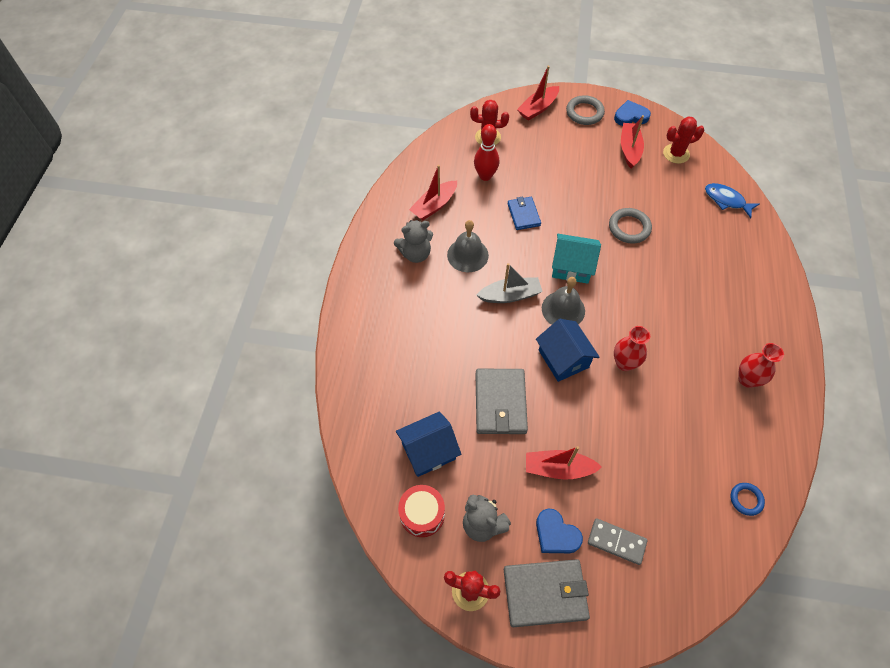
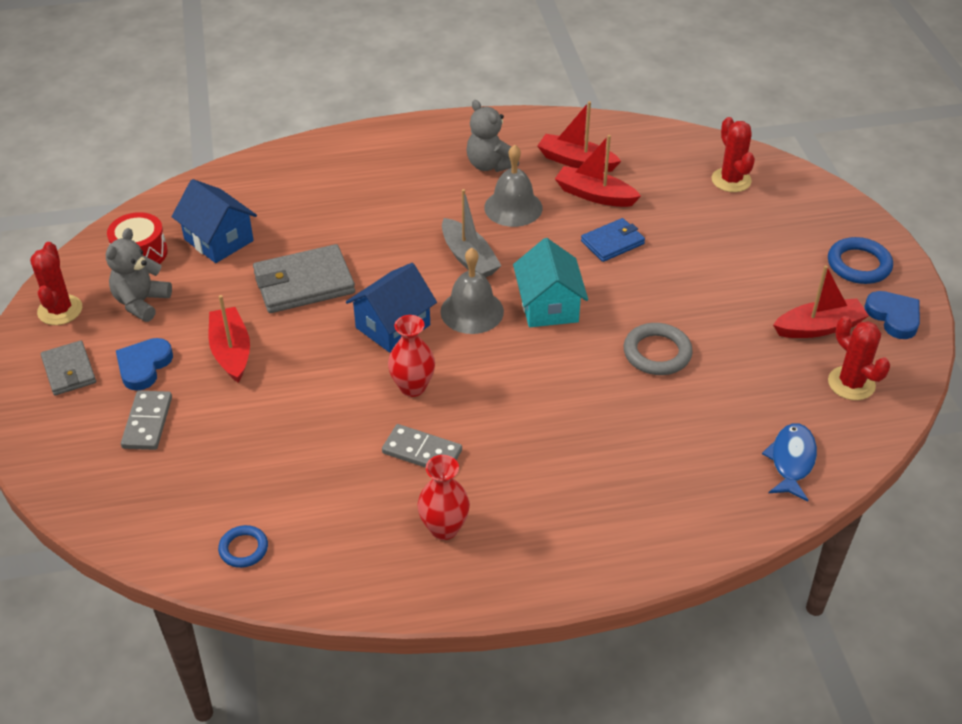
camera: 70 degrees right, 15 degrees down
red bowling pin [474,124,499,181] -> none
grey wallet [504,559,590,627] -> grey wallet [41,340,96,395], size x0.61
red boat [517,65,559,121] -> red boat moved to [555,135,641,207]
grey ring [566,95,605,125] -> blue ring [828,237,893,284]
none -> grey domino [382,424,462,468]

